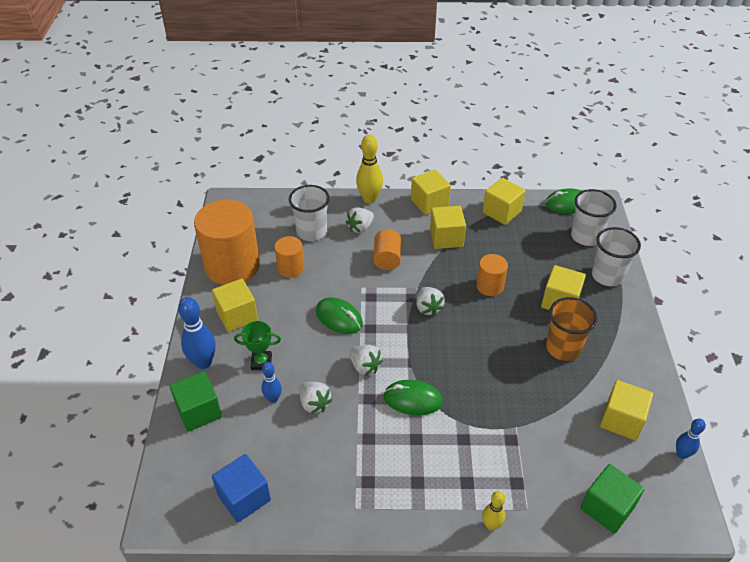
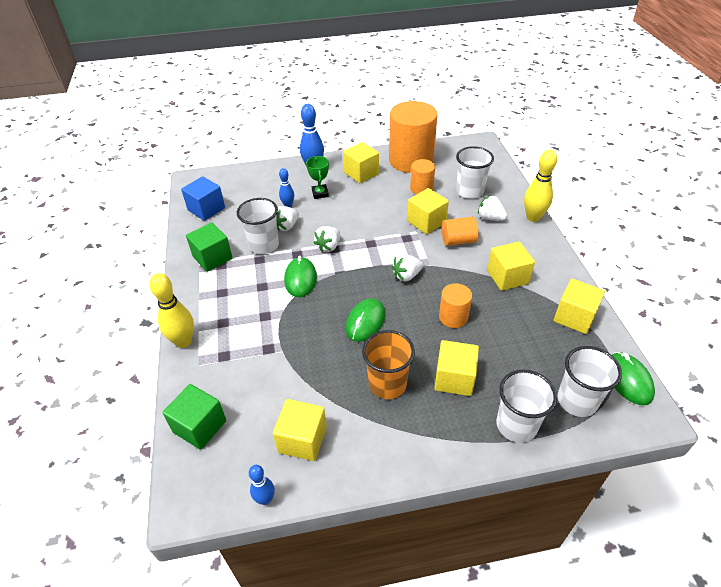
camera: 80 degrees right, 0 degrees up
green cube [170,371,222,432] -> green cube moved to [186,223,233,272]
green mouse [316,297,363,334] -> green mouse moved to [346,298,385,342]
yellow cube [411,169,451,215] -> yellow cube moved to [407,188,449,234]
yellow bowling pin [482,491,505,531] -> yellow bowling pin [149,273,194,348], size x1.70
none -> white cup [237,198,279,254]

